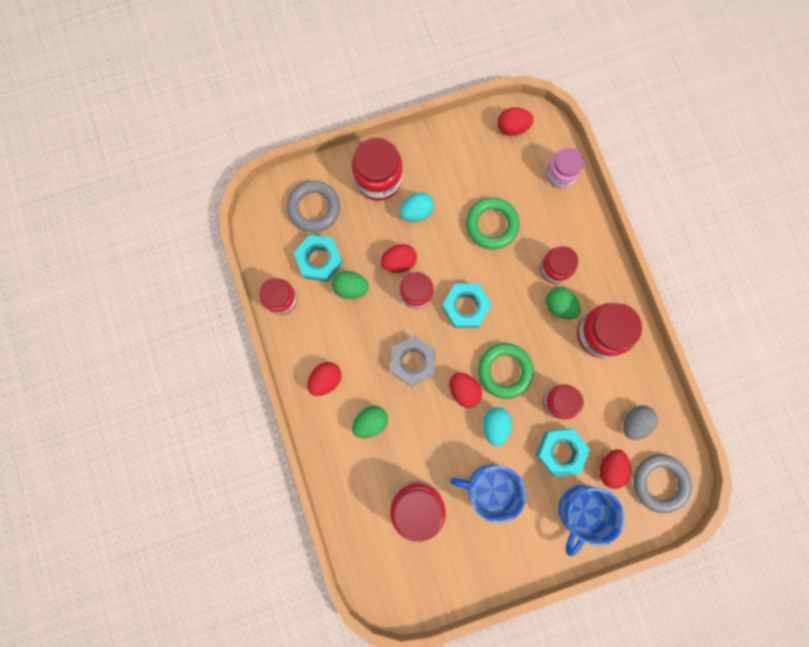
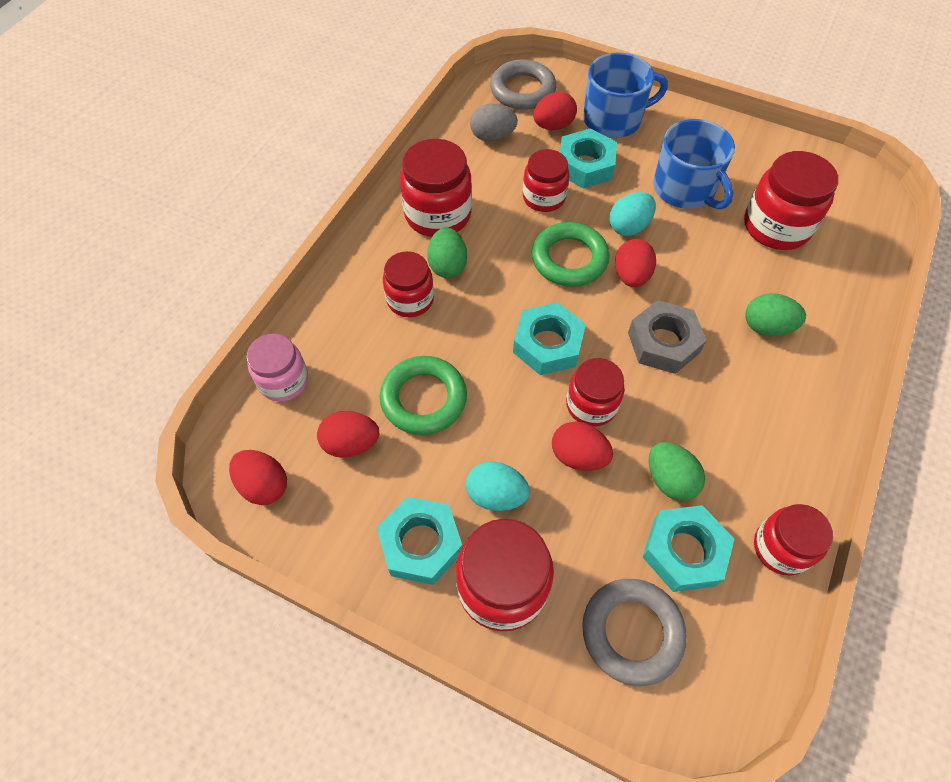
camera: 135 degrees left, 20 degrees down
red egg [307,362,341,396] -> red egg moved to [317,411,379,458]
none -> turquoise nut [377,497,462,585]

